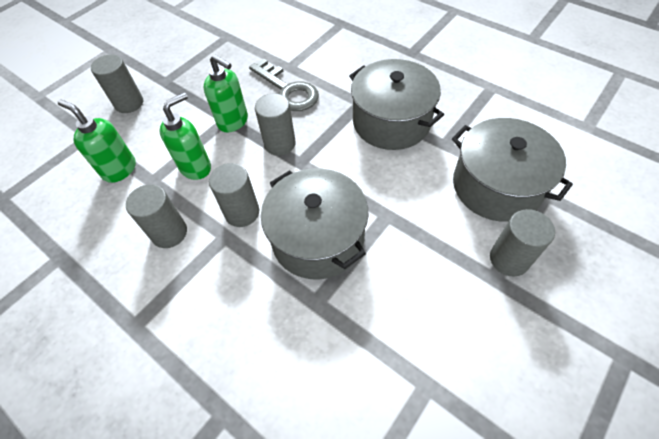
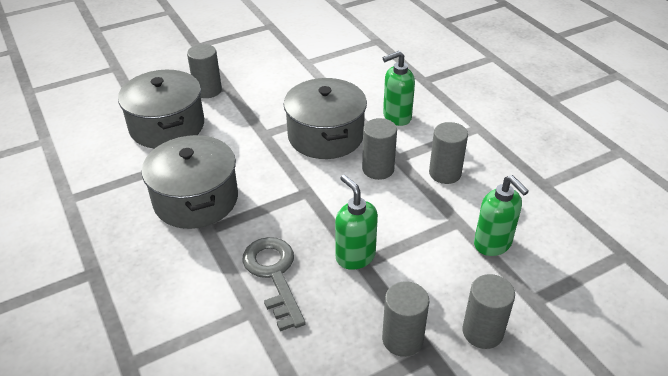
camera: 160 degrees left, 15 degrees down
green soap dispenser [159,92,211,180] -> green soap dispenser moved to [383,51,415,126]
grey cylinder [255,94,296,156] -> grey cylinder moved to [382,281,429,357]

